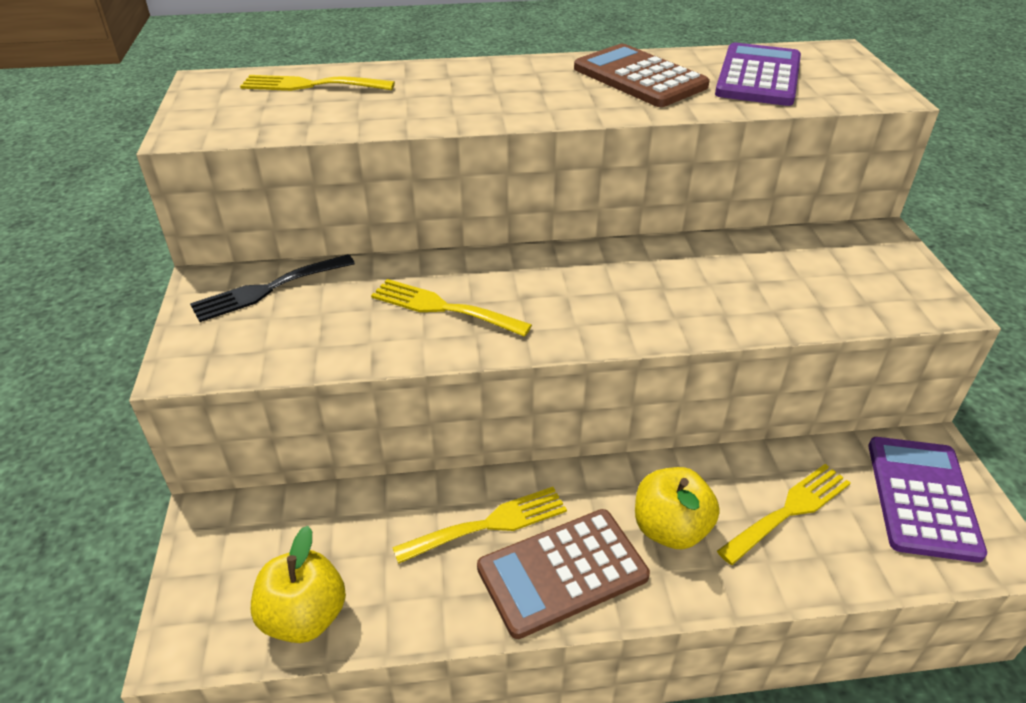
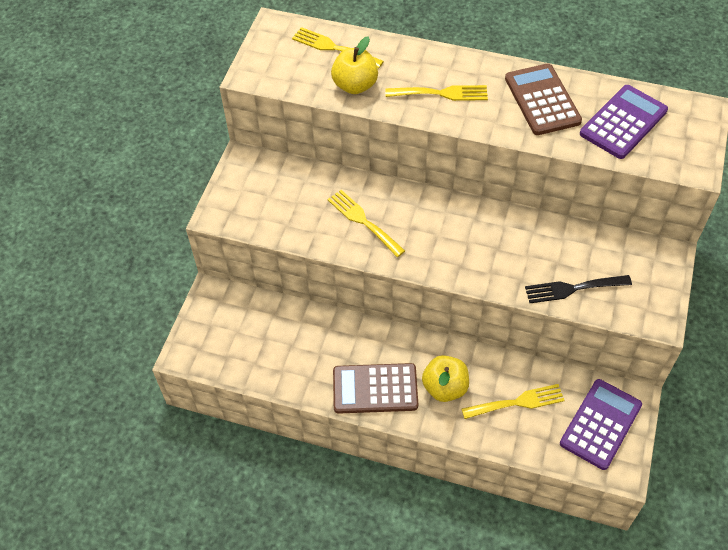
camera: 25 degrees right, 15 degrees up
black fork [190,254,355,322] -> black fork moved to [525,275,632,303]
yellow apple [251,526,346,643] -> yellow apple moved to [331,36,378,94]
yellow fork [392,487,567,564] -> yellow fork moved to [385,85,488,101]

